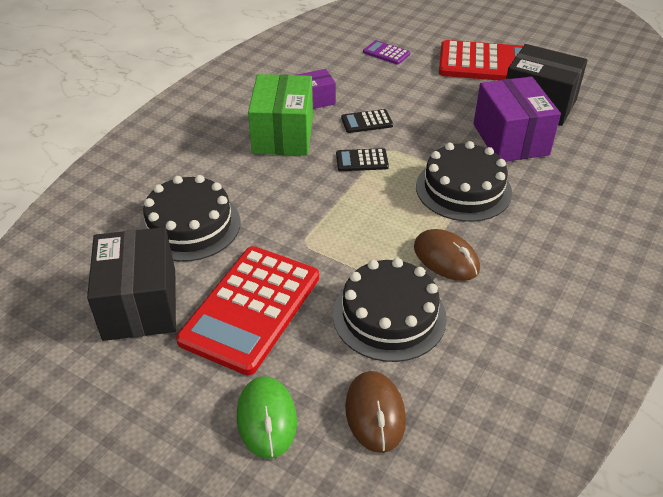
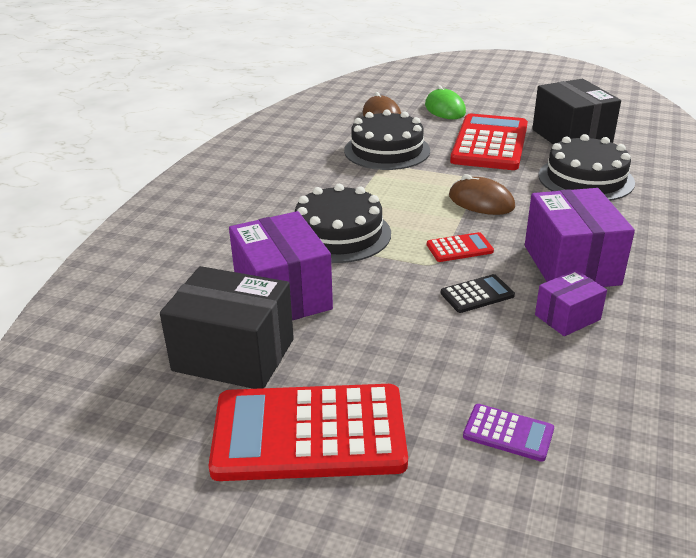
camera: 170 degrees right, 10 degrees down
green box [248,74,313,156] -> purple box [525,188,635,287]
black calculator [336,148,389,171] -> red calculator [427,232,494,262]
brown mouse [414,229,480,281] -> brown mouse moved to [449,174,515,215]

